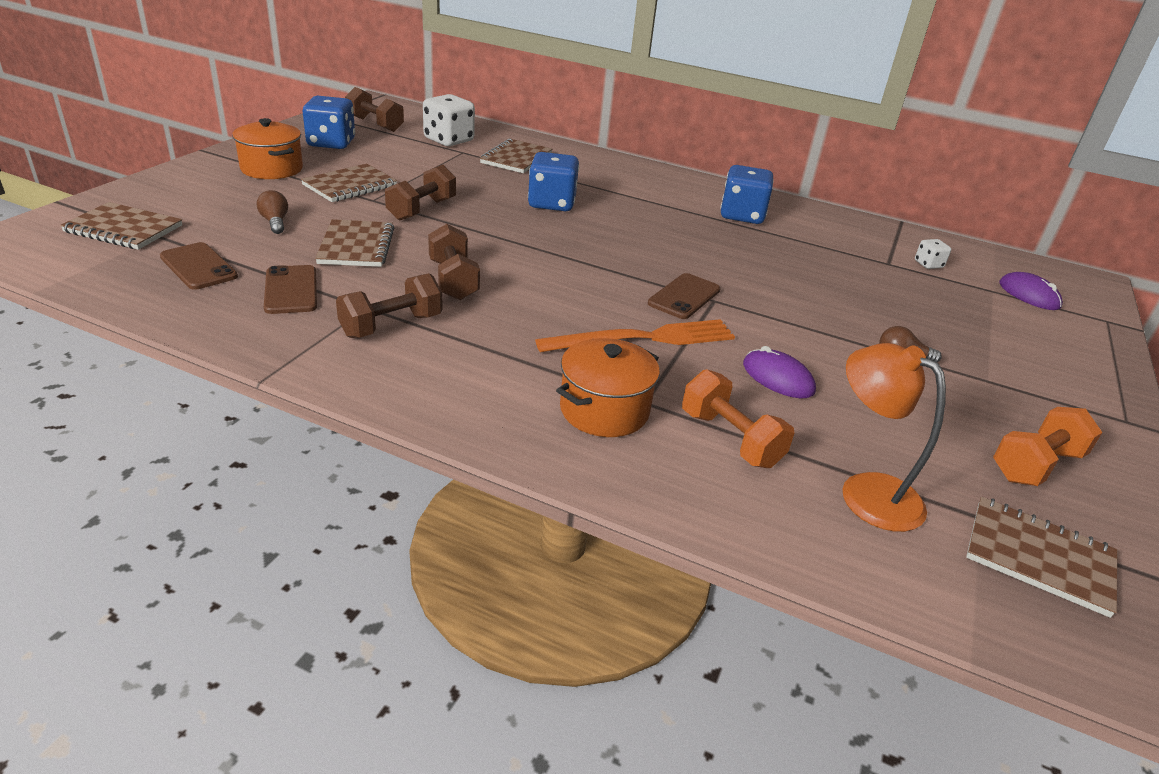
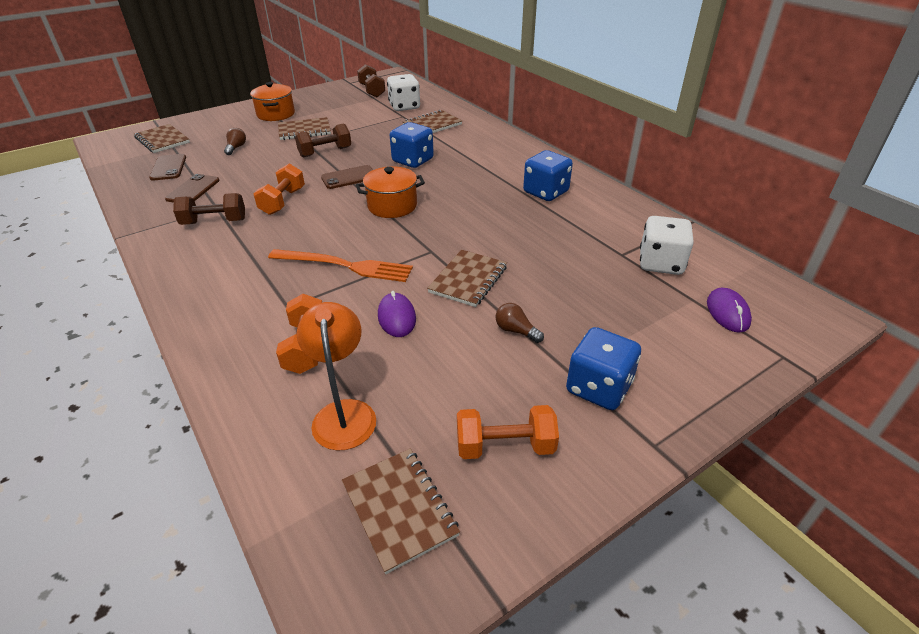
camera: 35 degrees right, 5 degrees up
blue dice [303,96,355,149] -> blue dice moved to [566,327,641,410]
brown notebook [315,219,394,267] -> brown notebook moved to [427,250,507,307]
brown dumbbell [428,224,480,300] -> orange dumbbell [253,163,305,215]
orange pot [556,338,660,437] -> orange pot moved to [356,166,425,218]
brown phone [648,273,721,319] -> brown phone moved to [321,165,373,189]
white dice [915,239,951,269] -> white dice [640,216,694,275], size x2.04

